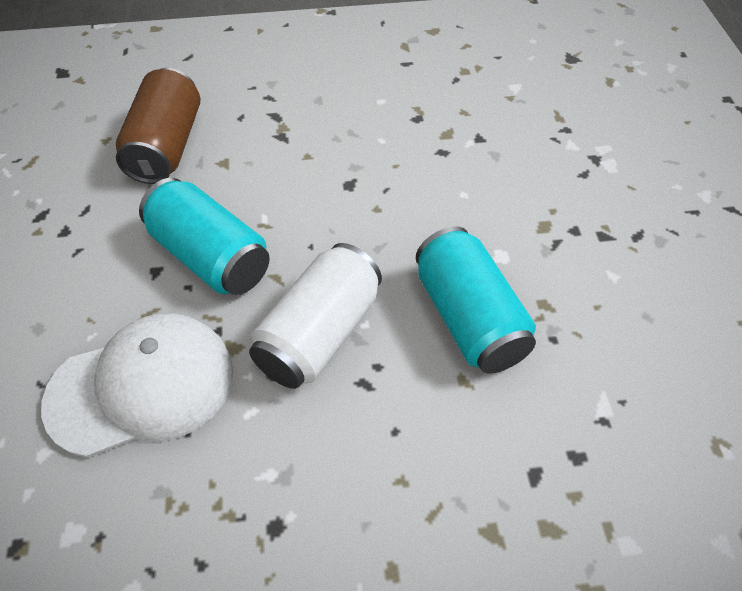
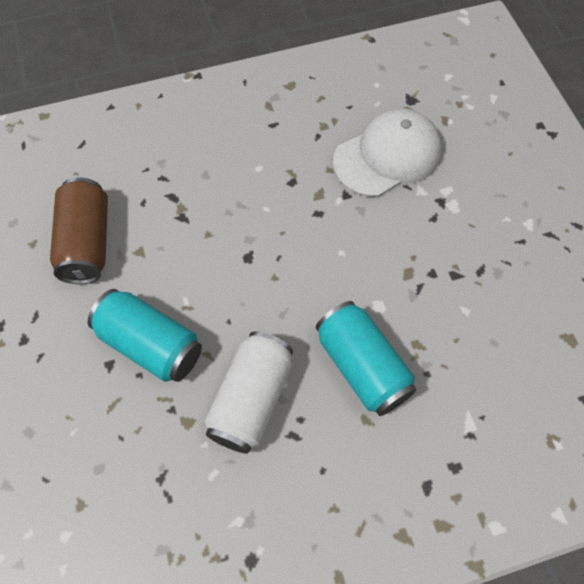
camera: 10 degrees left, 10 degrees up
white cap [41,313,233,458] -> white cap moved to [333,108,442,197]

